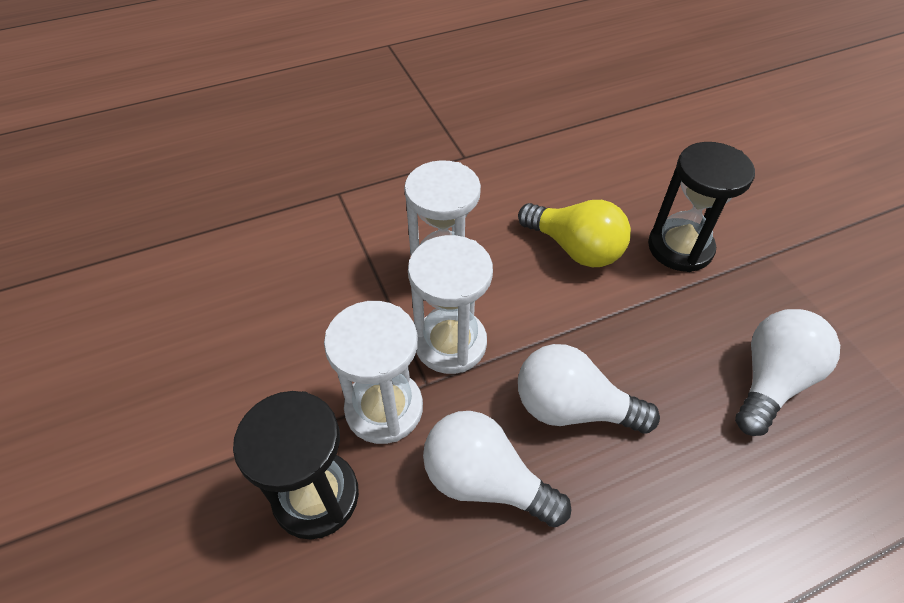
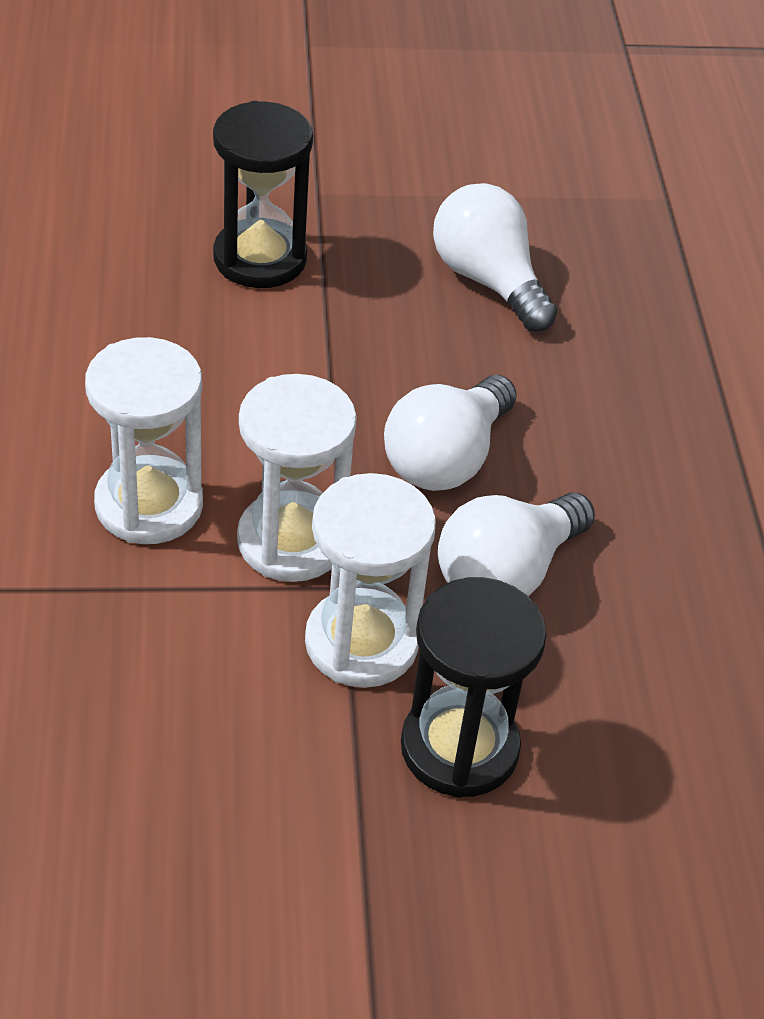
camera: 75 degrees left, 5 degrees down
yellow light bulb [518,200,631,267] -> none

